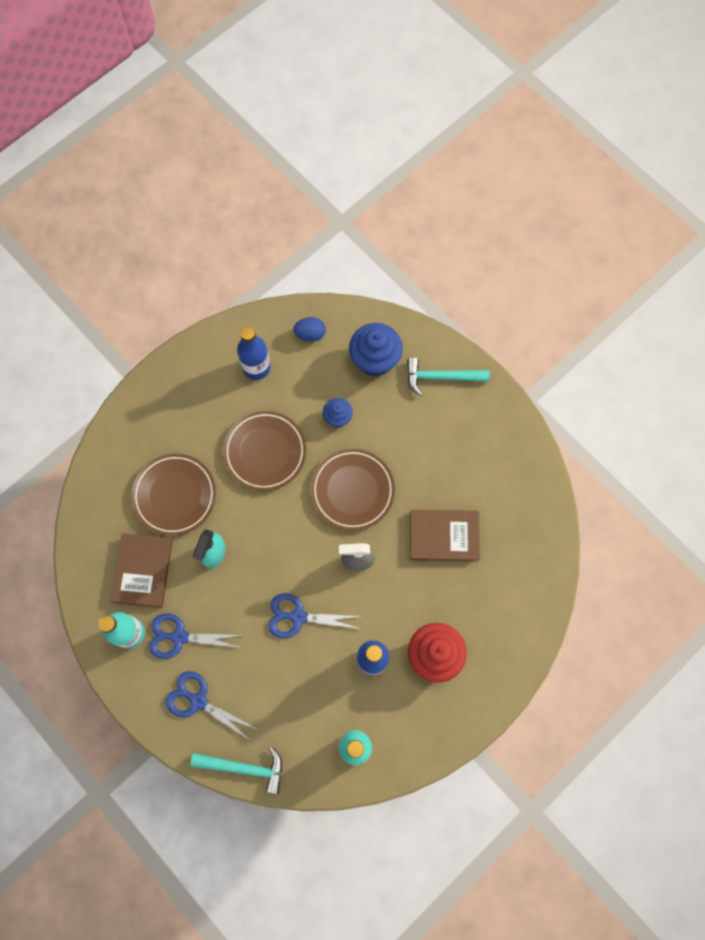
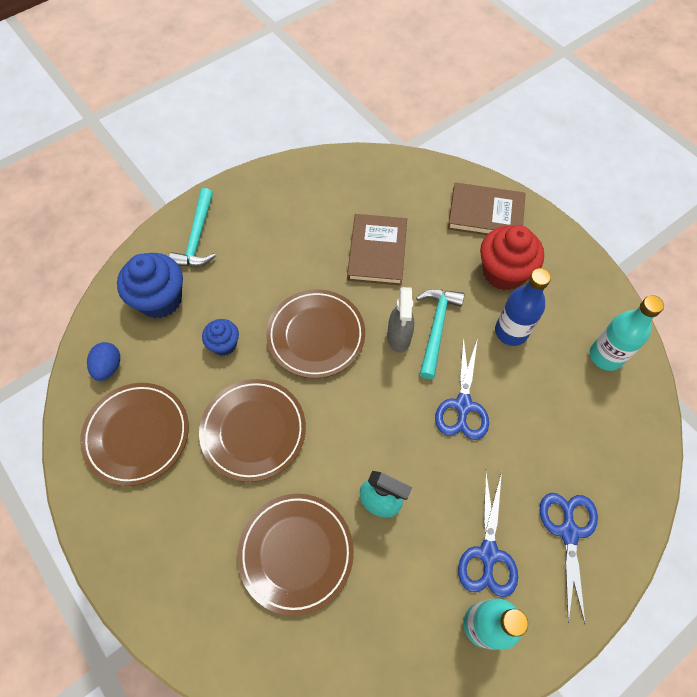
camera: 85 degrees left, 10 degrees down
brown book [111,533,173,608] -> brown book moved to [448,183,526,235]
blue scissors [166,671,257,741] -> blue scissors turned 150 degrees clockwise [540,493,598,623]
turquoise hammer [190,747,282,794] -> turquoise hammer moved to [416,289,465,379]
blue bottle [237,326,271,380] -> brown plate [80,383,189,486]

